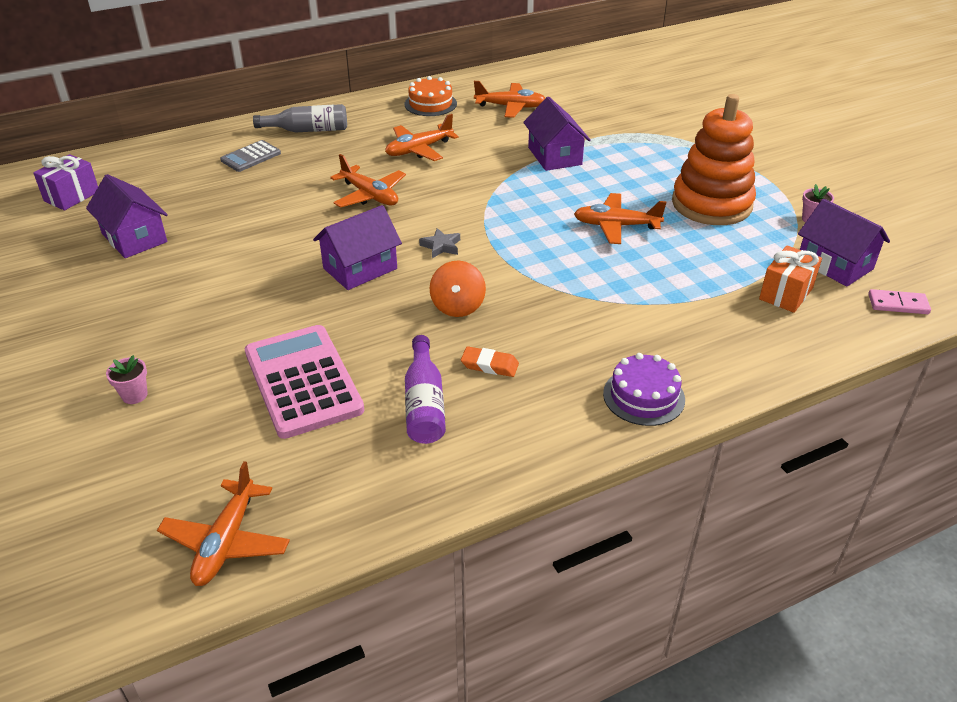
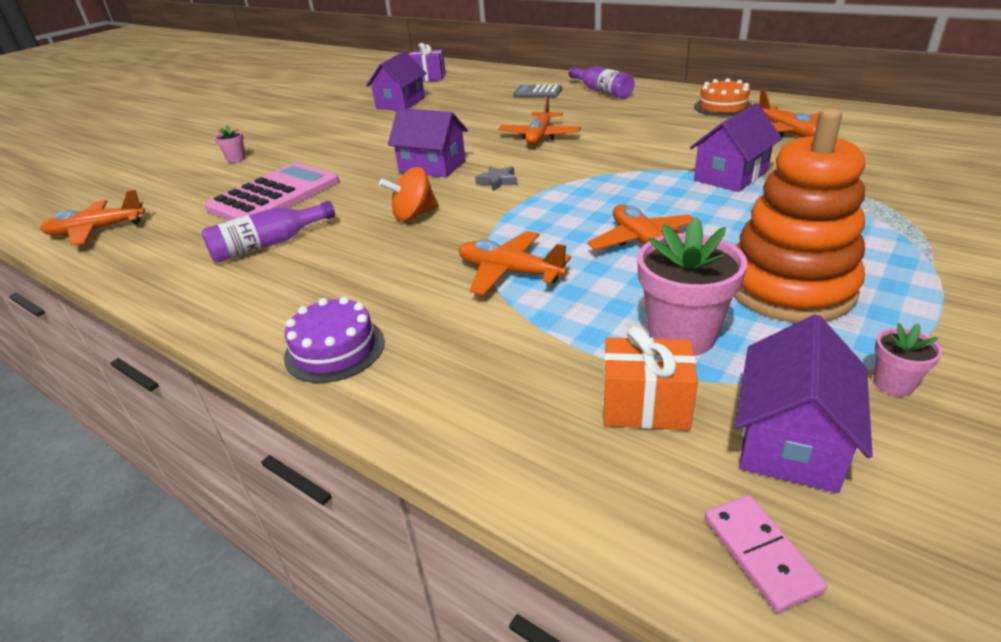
camera: 65 degrees right, 5 degrees down
grey bottle [253,104,347,132] -> purple bottle [569,66,634,99]
orange plane [385,114,459,161] -> orange plane moved to [459,231,571,295]
orange eraser [461,346,519,377] -> none
none -> pink flower pot [637,217,747,356]

